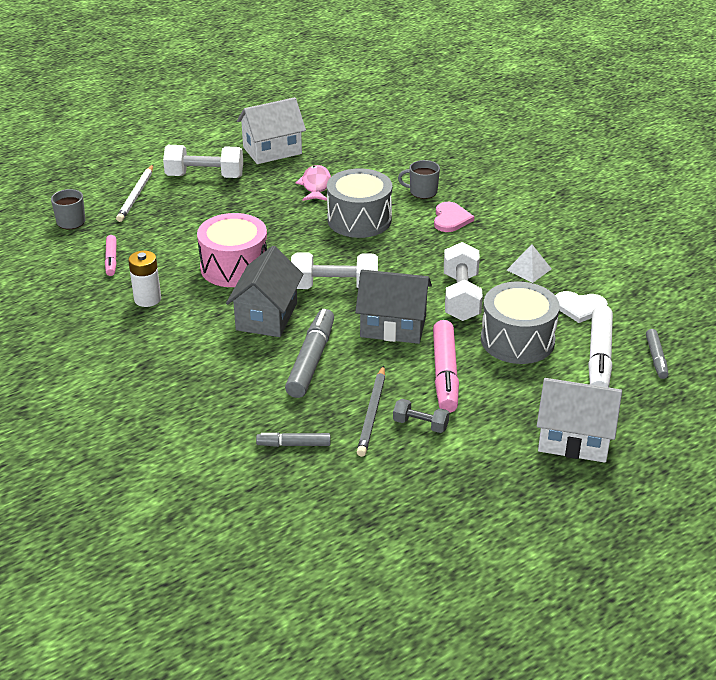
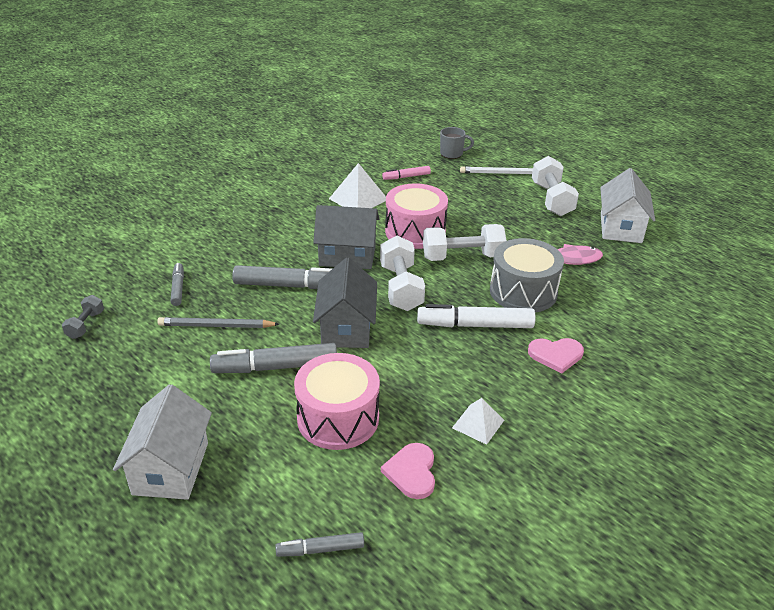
camera: 80 degrees right, 0 degrees up
white battery [128,250,161,307] -> white pyramid [329,163,386,208]
white house [237,97,306,164] -> white house turned 45 degrees clockwise [600,168,655,243]
grey dumbbell [393,399,449,433] -> grey dumbbell moved to [62,295,104,339]
grey mug [398,160,440,199] -> none
pink marker [433,320,459,413] -> grey marker [210,343,337,373]
white dumbbell [444,242,483,321] -> white dumbbell moved to [423,224,507,261]
grey drum [481,282,560,364] -> pink drum [294,353,380,450]
white heart [555,291,608,323] -> pink heart [381,443,435,499]
white marker [588,305,613,387] -> white marker moved to [417,304,536,328]

